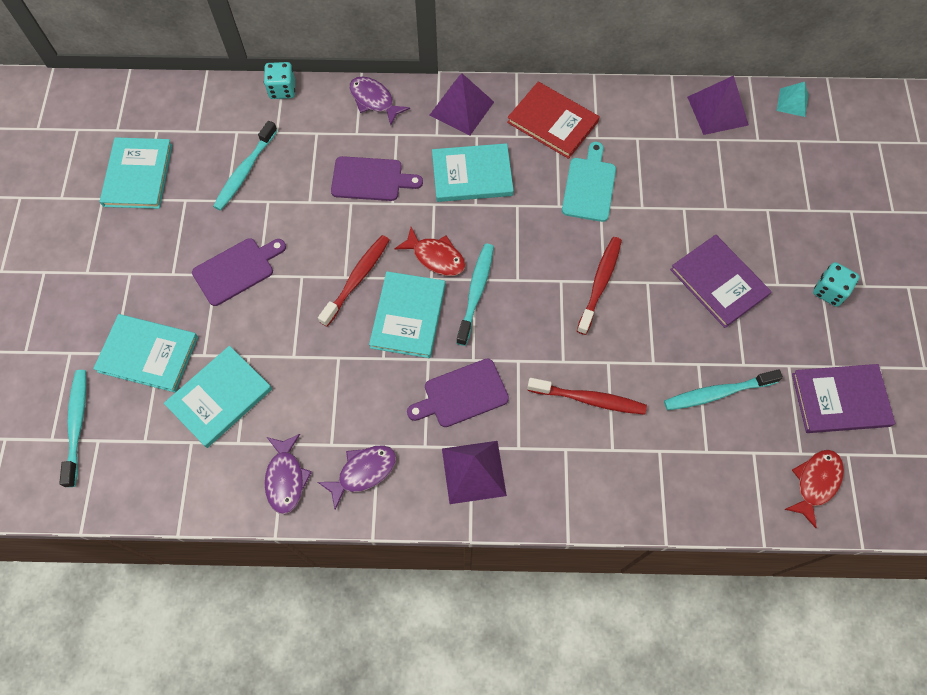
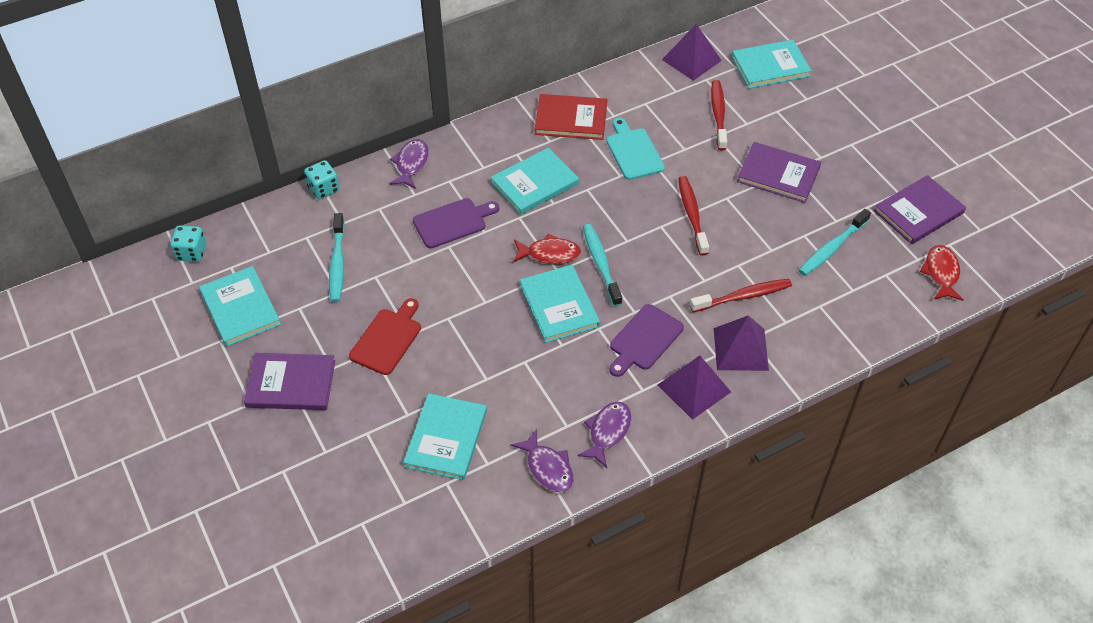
camera: 30 degrees left, 15 degrees down
turquoise toothbrush [59,370,86,487] -> none
turquoise book [93,314,198,392] -> turquoise book moved to [732,40,812,89]
purple cutting board [192,238,286,306] -> red cutting board [349,298,421,375]
red toothbrush [318,235,389,327] -> red toothbrush moved to [711,80,727,150]
purple fish [349,77,410,125] -> purple fish turned 90 degrees clockwise [389,139,429,189]
purple pyramid [430,73,494,135] -> purple pyramid moved to [714,315,769,371]
turquoise pyramid [777,82,809,117] -> none
turquoise dice [813,262,860,307] -> turquoise dice moved to [170,225,207,262]
none -> purple book [244,353,335,410]

